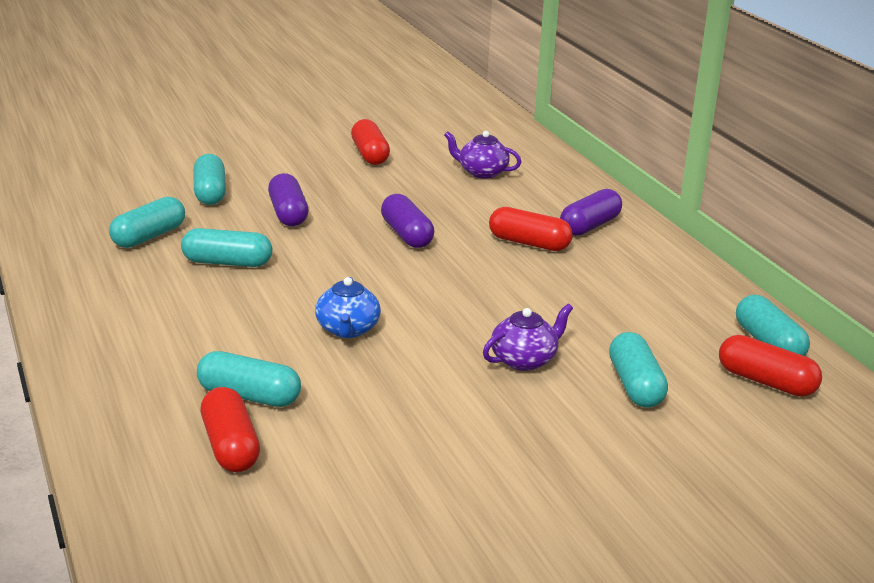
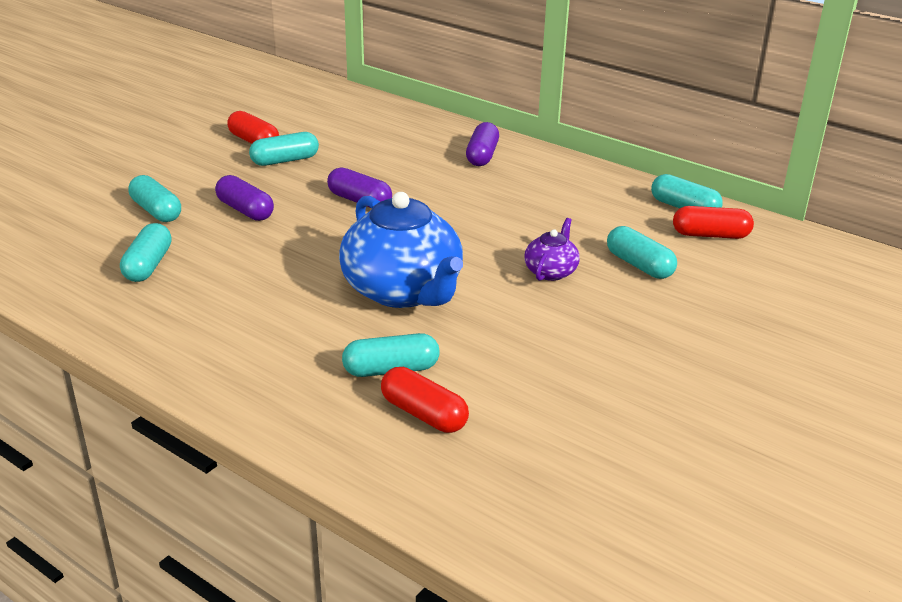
camera: 30 degrees left, 5 degrees up
turquoise capsule [181,228,272,267] -> turquoise capsule moved to [249,132,319,166]
blue teapot [315,277,381,338] -> blue teapot [339,192,463,308], size x2.15
purple teapot [444,131,521,179] -> none
red capsule [489,207,573,251] -> none

